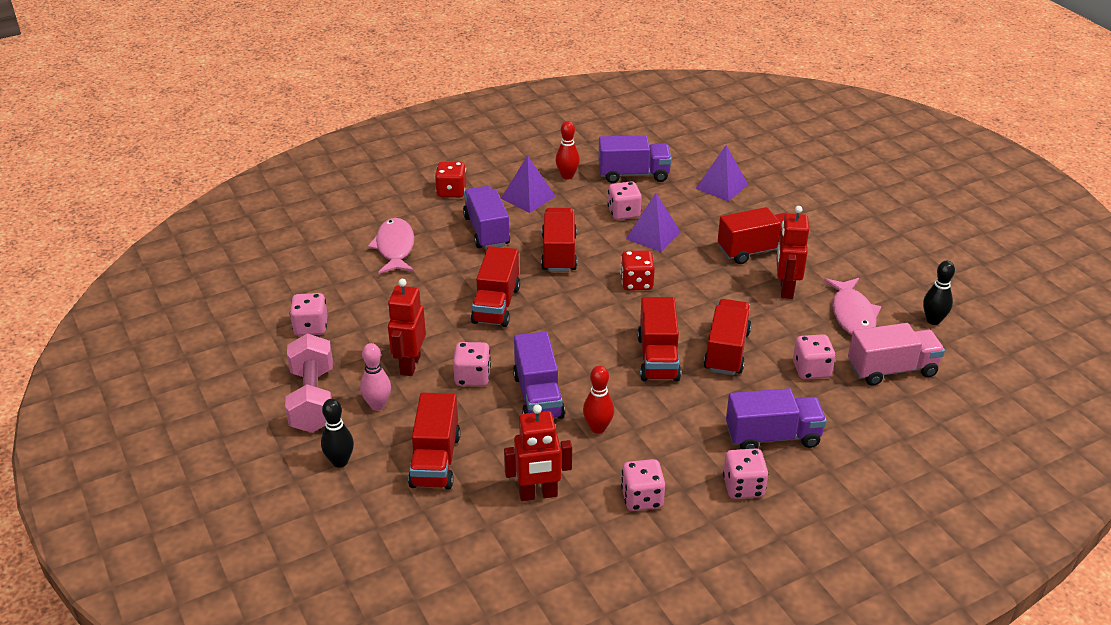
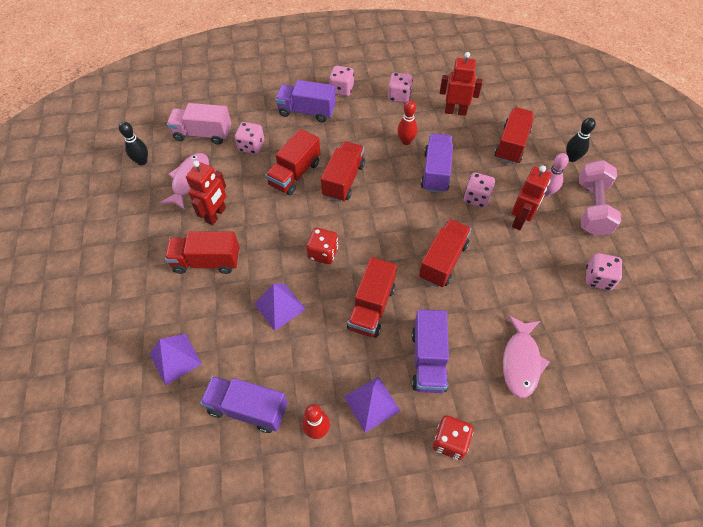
camera: 160 degrees left, 20 degrees up
pink dice [607,181,642,220] -> none

